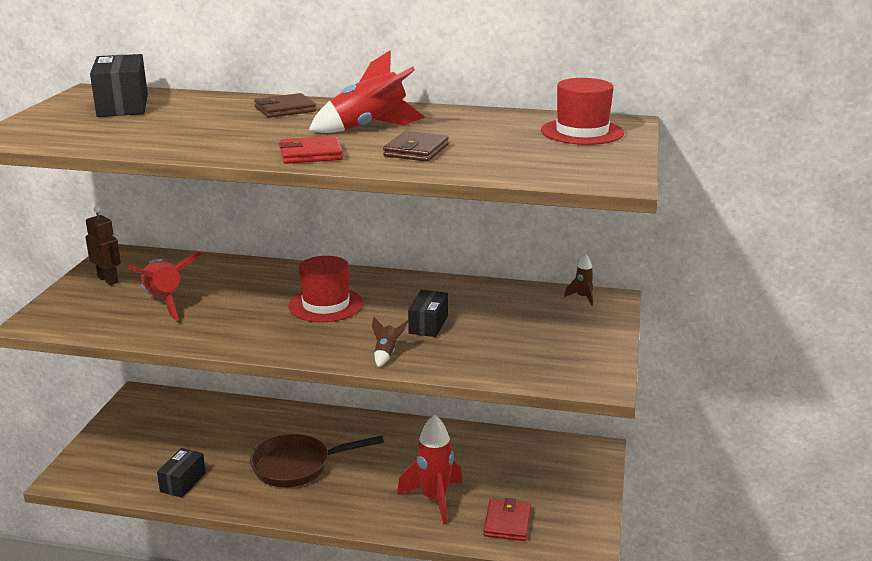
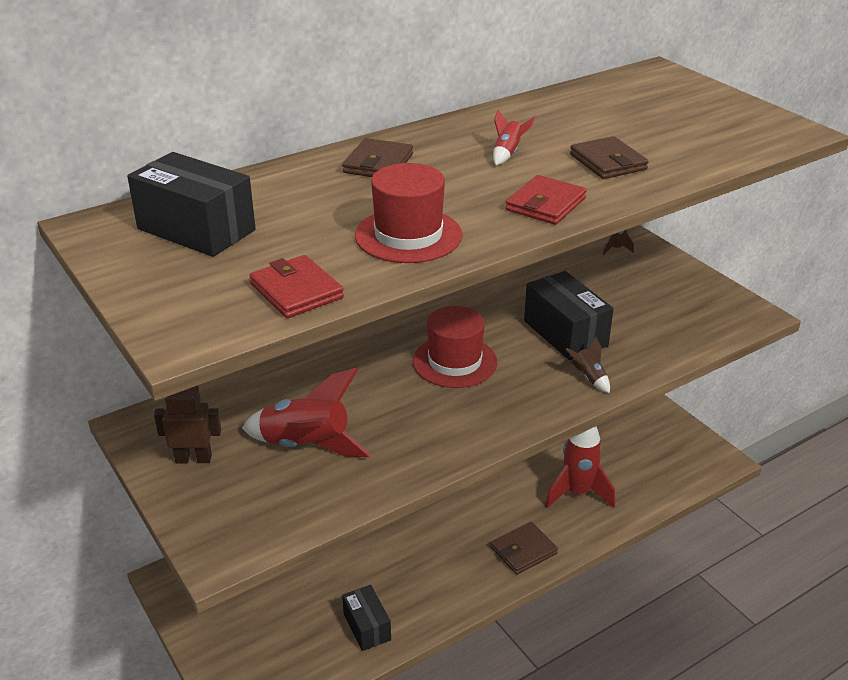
camera: 45 degrees left, 10 degrees up
brown pan [250,434,384,487] -> none
red rocket [309,50,425,133] -> red rocket [493,110,537,165], size x0.47
black box [408,290,448,337] -> black box [524,271,614,360], size x1.61
red wallet [483,498,531,541] -> red wallet moved to [250,255,344,318]
red hat [541,78,624,145] -> red hat moved to [355,163,462,263]
none -> brown wallet [491,522,558,575]

